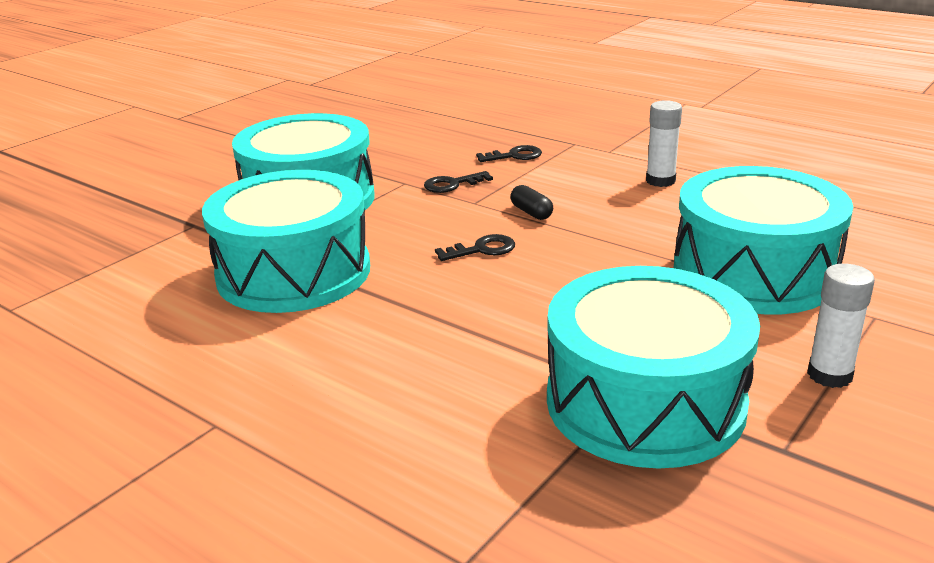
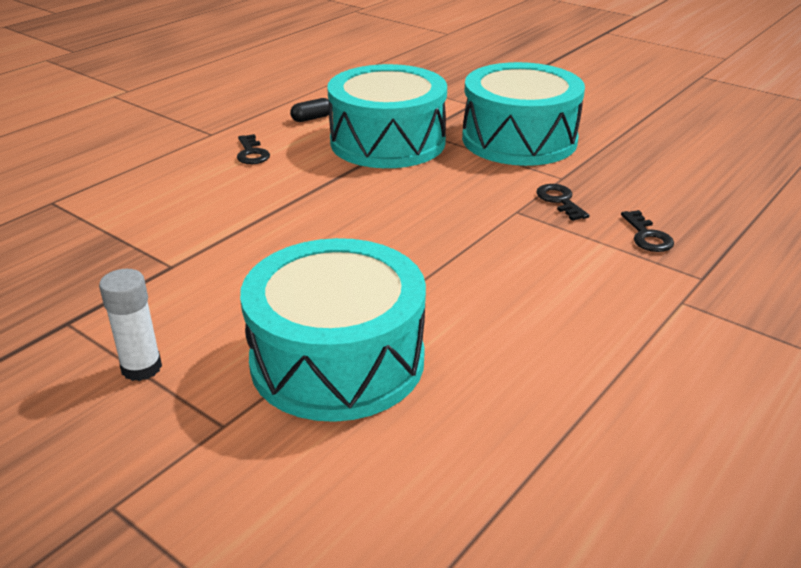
camera: 90 degrees right, 5 degrees up
black key [435,234,515,261] -> black key moved to [237,134,270,164]
black capsule [510,185,553,220] -> black capsule moved to [290,98,333,122]
turquoise drum [547,266,760,469] -> none
white glue stick [646,100,682,187] -> none

